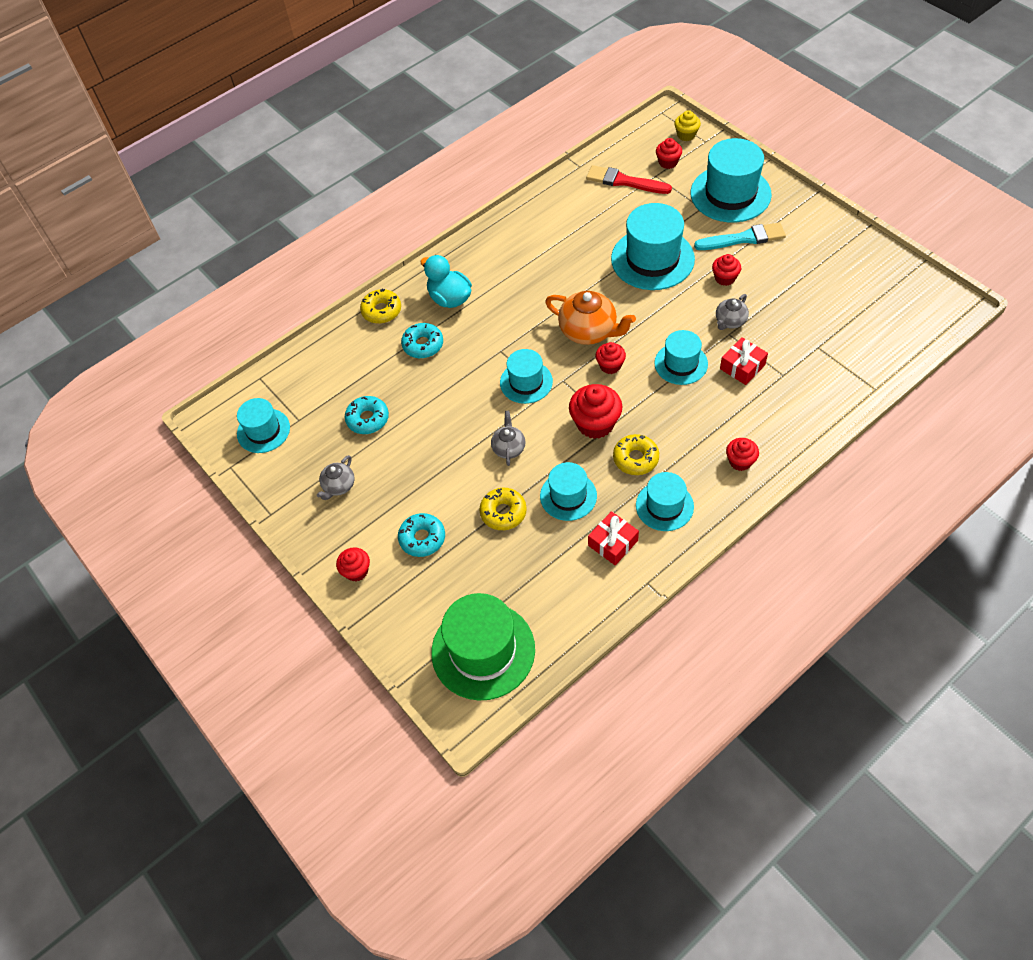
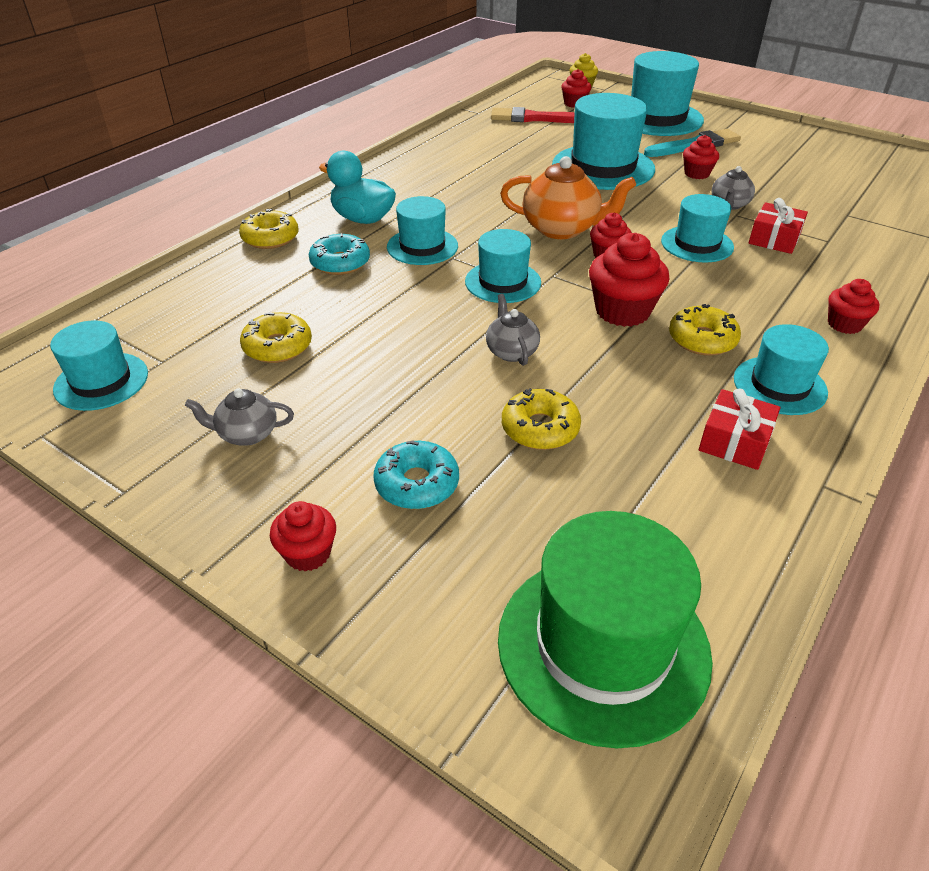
camera: 20 degrees left, 15 degrees down
grey teapot [317,455,355,500] -> grey teapot turned 75 degrees clockwise [185,388,294,446]
turquoise donut [345,396,389,434] -> yellow donut [240,312,312,363]
turquoise hat [540,462,597,521] -> turquoise hat moved to [387,196,458,265]

